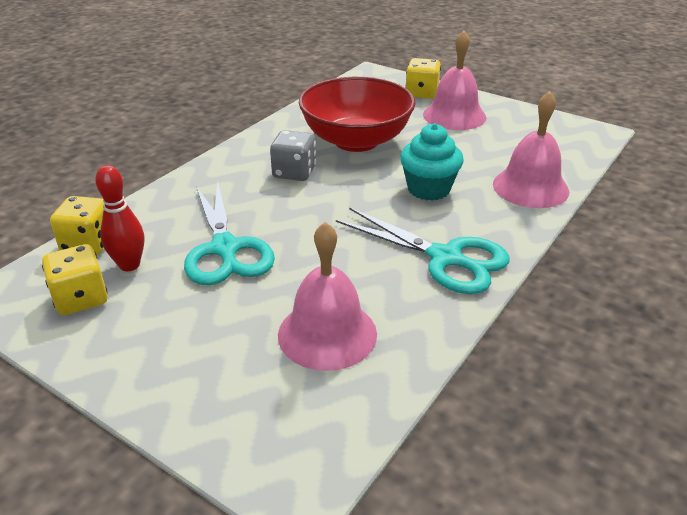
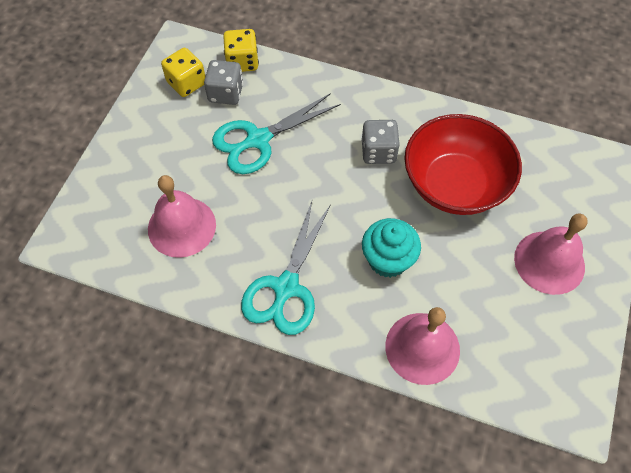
camera: 75 degrees right, 25 degrees up
red bowling pin [95,165,144,271] -> grey dice [204,60,243,105]
yellow dice [405,58,441,99] -> none

